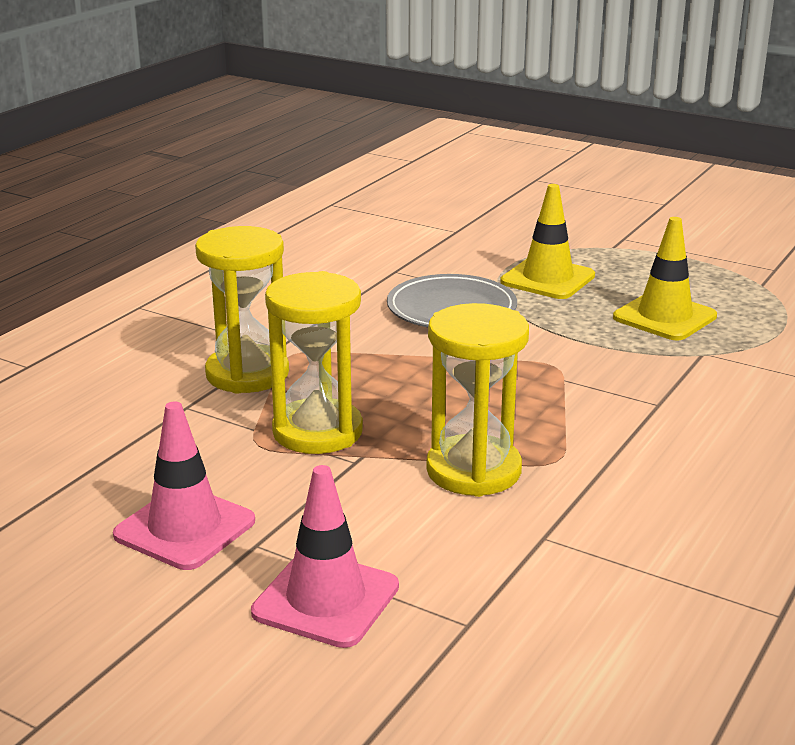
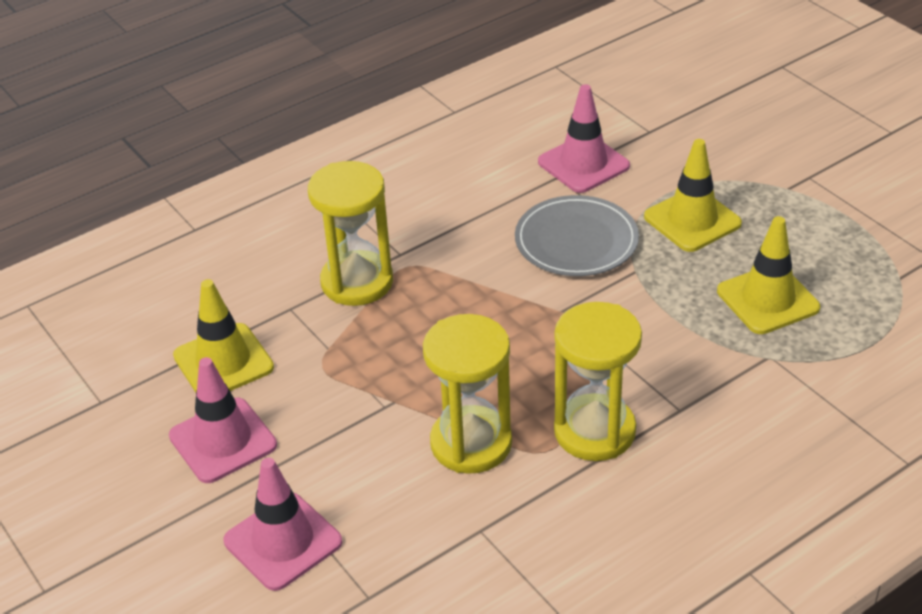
camera: 25 degrees right, 15 degrees up
yellow hourglass [265,271,363,454] -> yellow hourglass moved to [554,302,642,461]
none -> yellow traffic cone [173,279,274,392]
none -> pink traffic cone [538,84,630,193]

